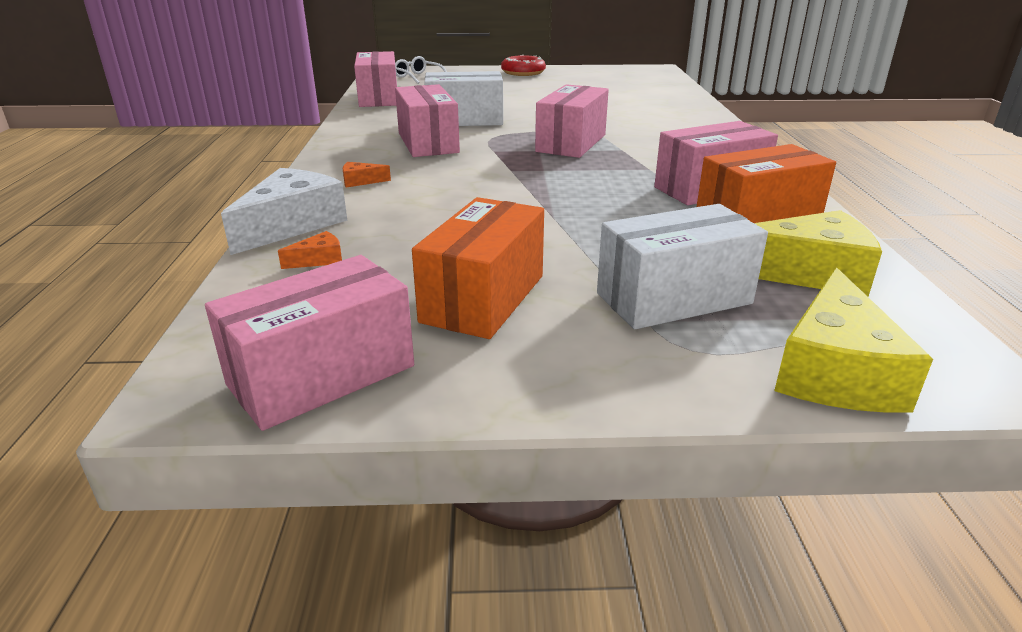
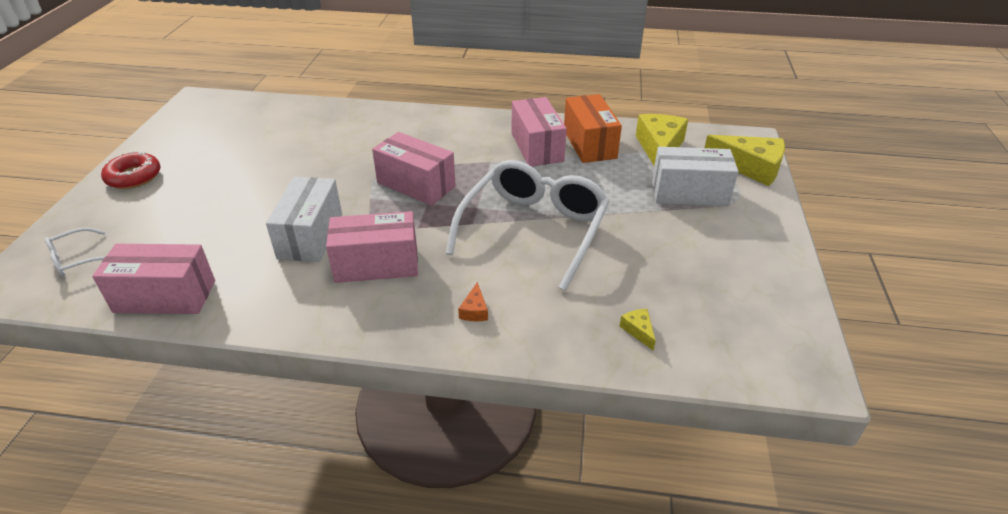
camera: 80 degrees left, 10 degrees up
pink box [205,255,414,431] -> none
white cheese [221,168,347,255] -> none
orange cheese [278,231,342,269] -> yellow cheese [620,309,656,351]
orange box [412,197,544,339] -> none
white box [597,204,768,329] -> white box turned 75 degrees counterclockwise [652,147,738,206]
none -> white glasses [446,160,609,291]

